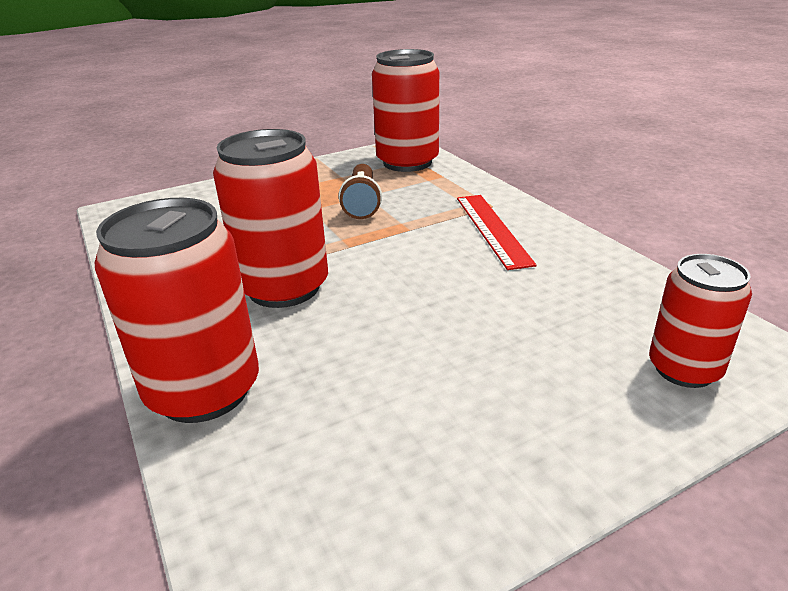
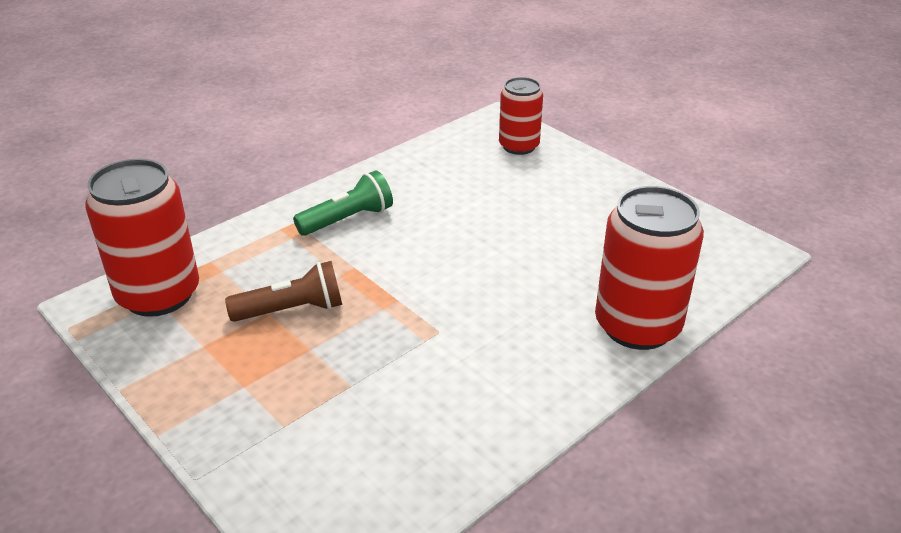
camera: 105 degrees left, 5 degrees up
red can [213,129,328,308] -> none
red ruler [457,195,537,270] -> green flashlight [293,170,393,236]

